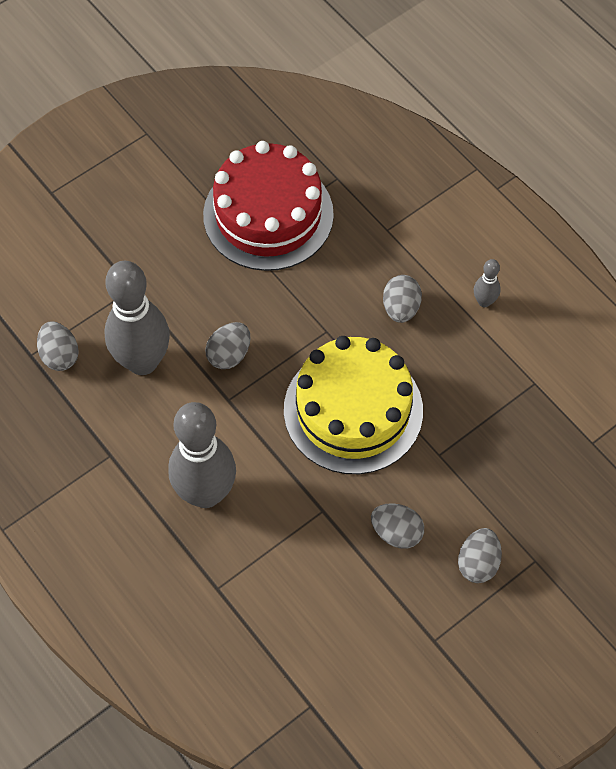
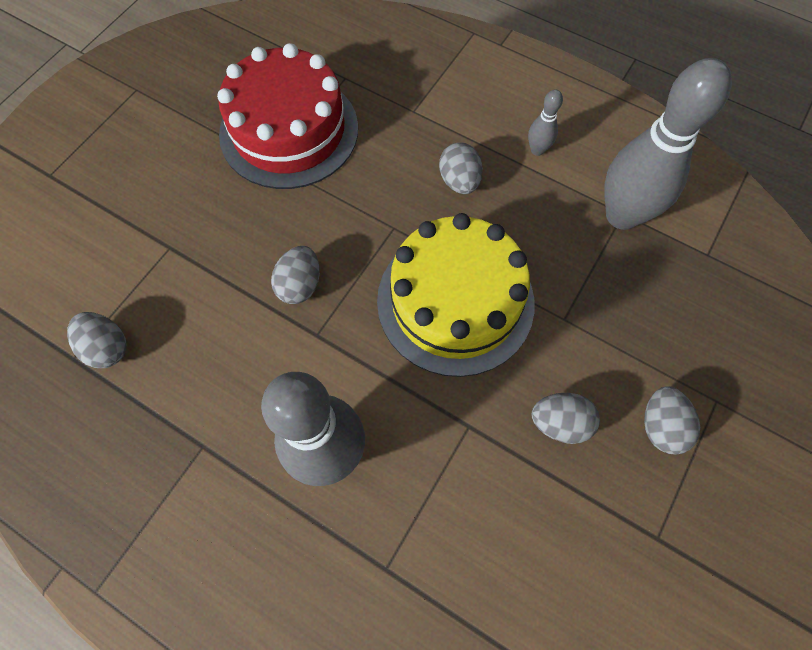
camera: 20 degrees left, 5 degrees up
grey bowling pin [104,261,170,375] -> grey bowling pin moved to [604,58,732,230]

